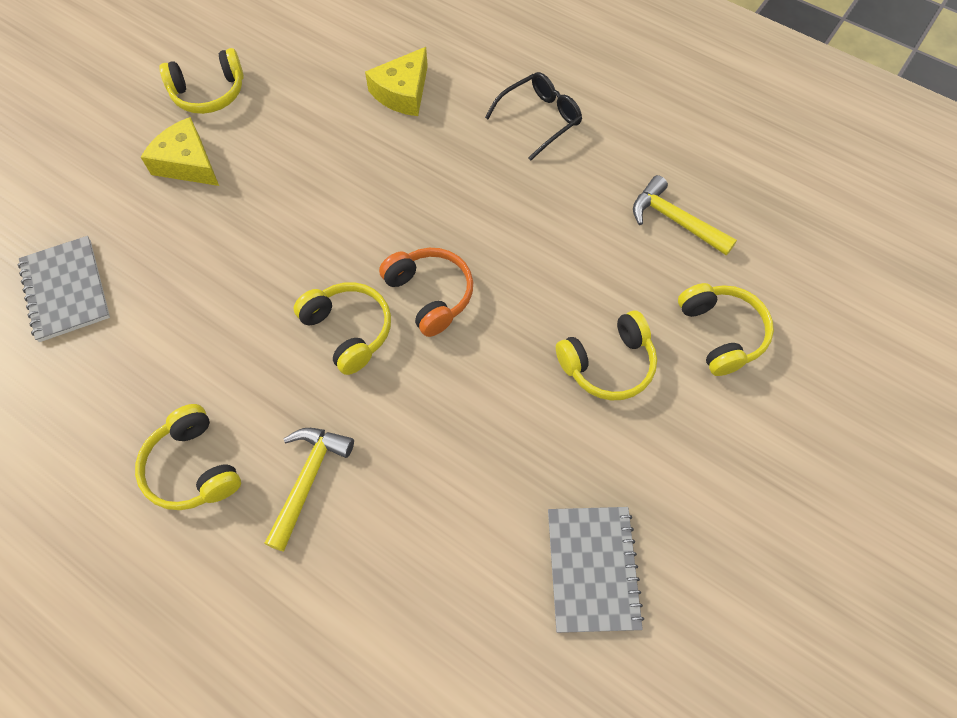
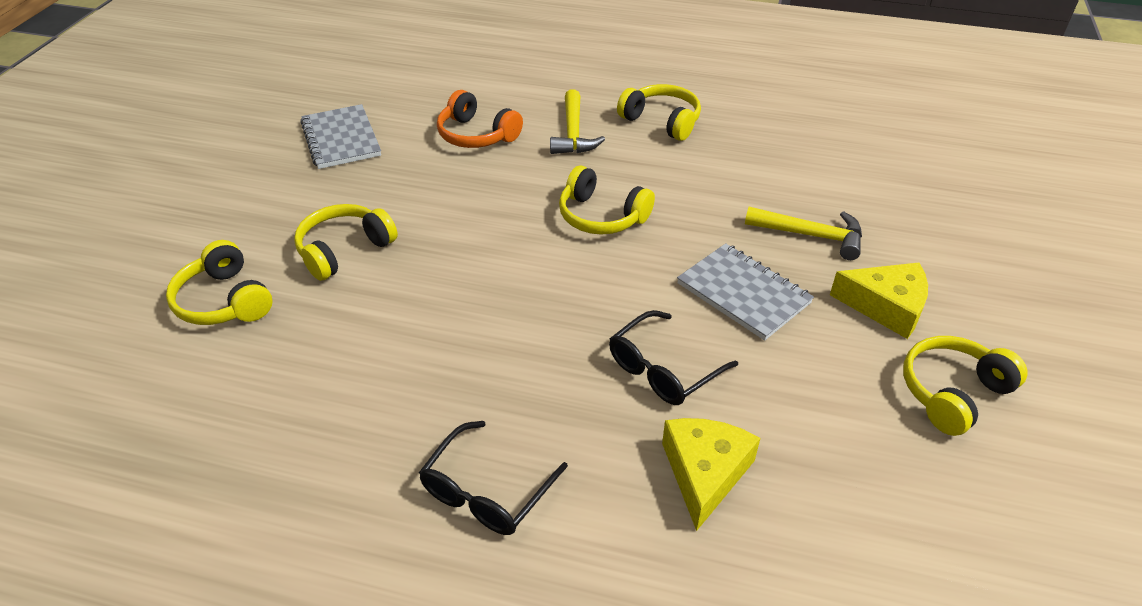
camera: 160 degrees right, 20 degrees down
grey notebook [18,236,110,342] -> grey notebook moved to [677,243,814,341]
orange headphones [379,248,473,337] -> orange headphones moved to [437,90,523,148]
yellow hammer [633,175,737,256] -> yellow hammer moved to [745,207,862,260]
none -> black glasses [609,310,738,405]

